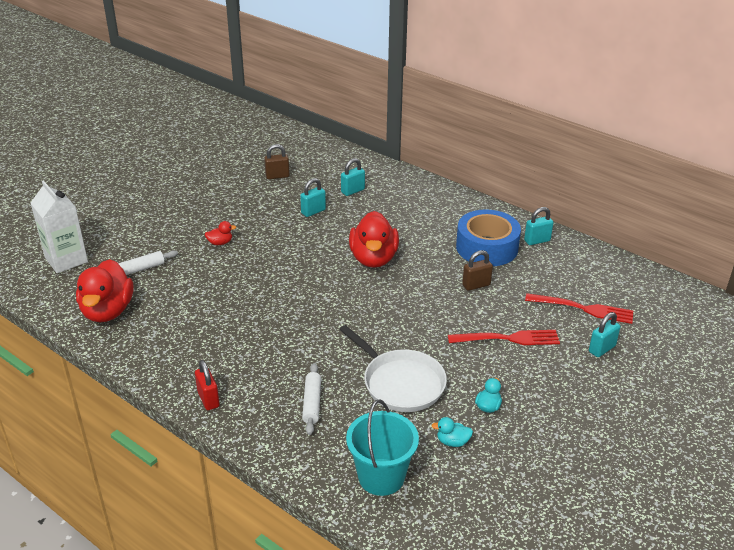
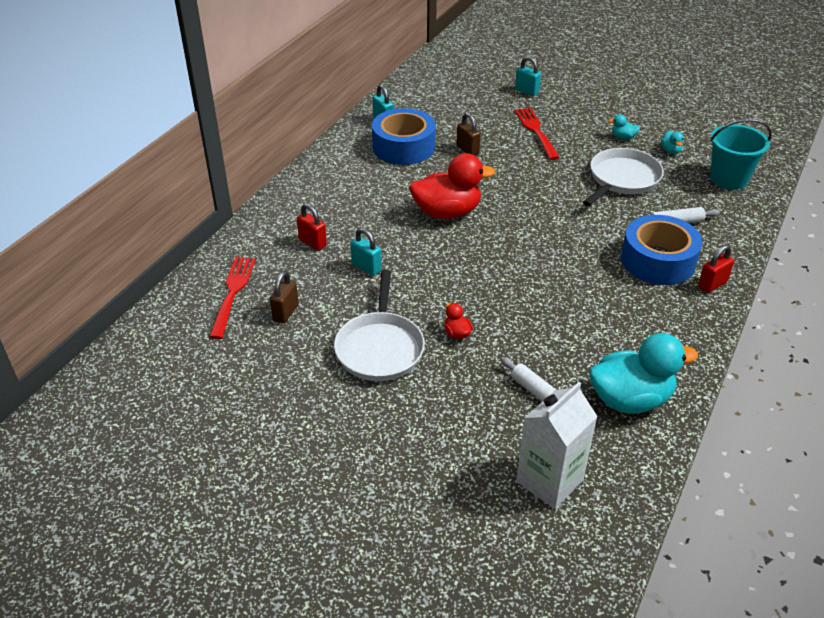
camera: 100 degrees left, 5 degrees up
red duck [76,259,133,322] -> turquoise duck [589,333,698,414]
brown padlock [264,144,290,179] -> brown padlock turned 45 degrees clockwise [270,271,299,323]
turquoise padlock [341,158,365,196] -> red padlock [297,203,327,251]
red fork [525,293,633,324] -> red fork moved to [209,257,256,339]
none -> white pan [334,270,425,381]
none -> blue tape [621,215,702,285]

